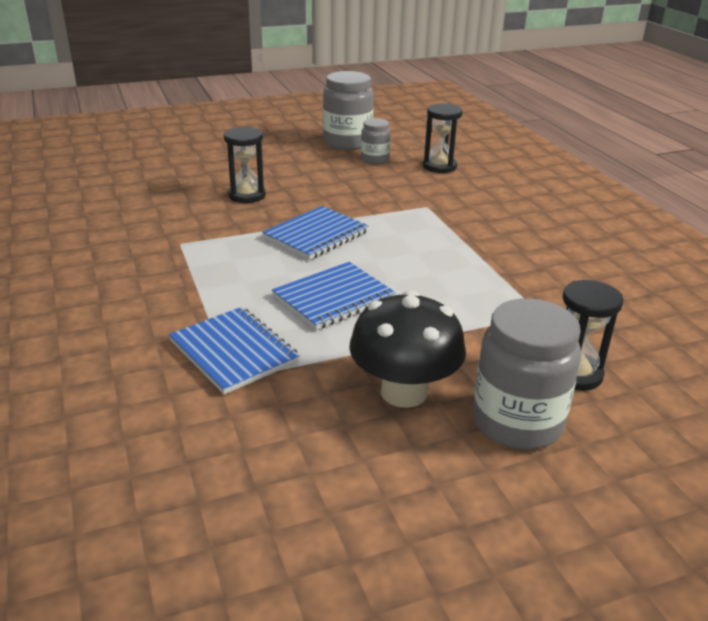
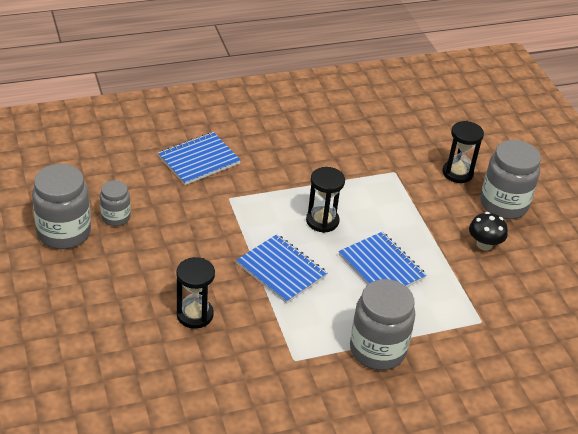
camera: 90 degrees left, 10 degrees up
blue notebook [169,307,300,395] -> blue notebook moved to [158,132,241,185]
black mushroom [349,290,466,408] -> black mushroom [469,212,508,251], size x0.58
black hourglass [423,104,463,173] -> black hourglass moved to [306,167,345,233]
none -> grey jar [350,279,415,370]

